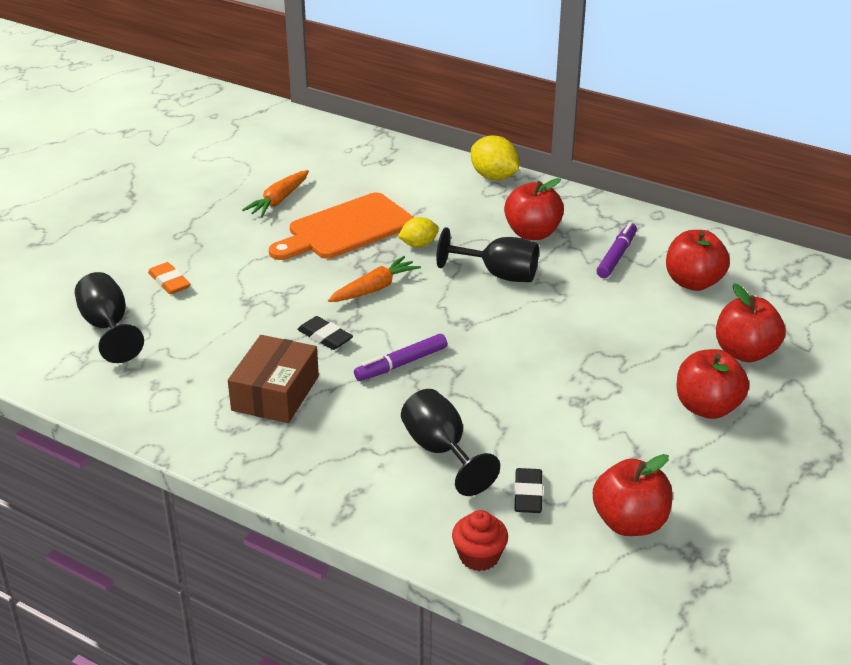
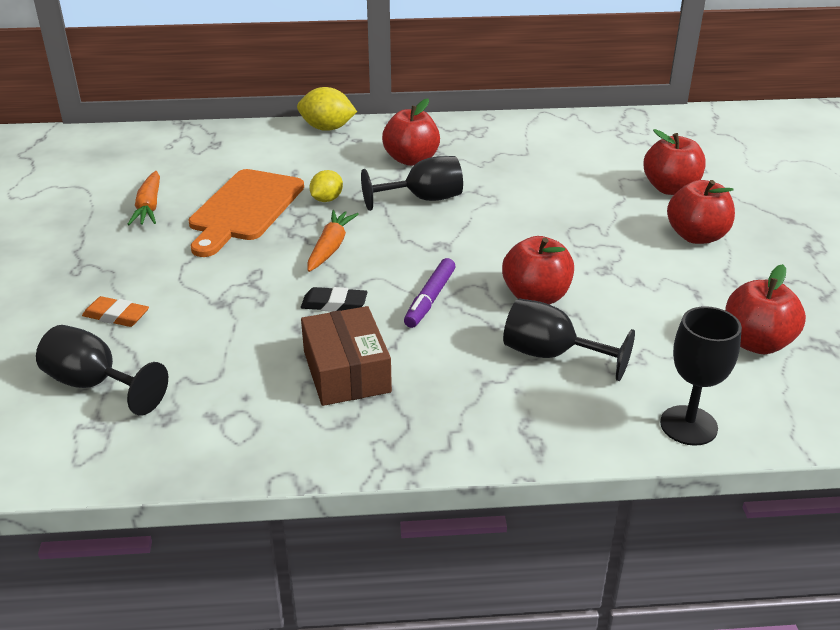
camera: 35 degrees left, 0 degrees up
red cupcake [452,510,508,571] -> black goblet [660,306,742,446]
black eraser [514,468,543,513] -> none
purple marker [596,222,637,278] -> none
red apple [666,230,730,291] -> red apple moved to [502,236,574,305]

